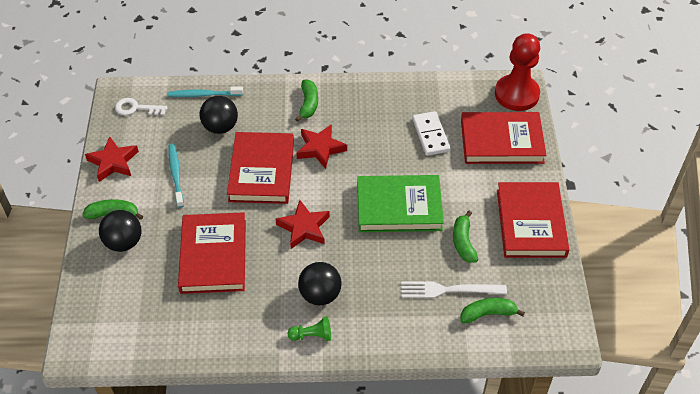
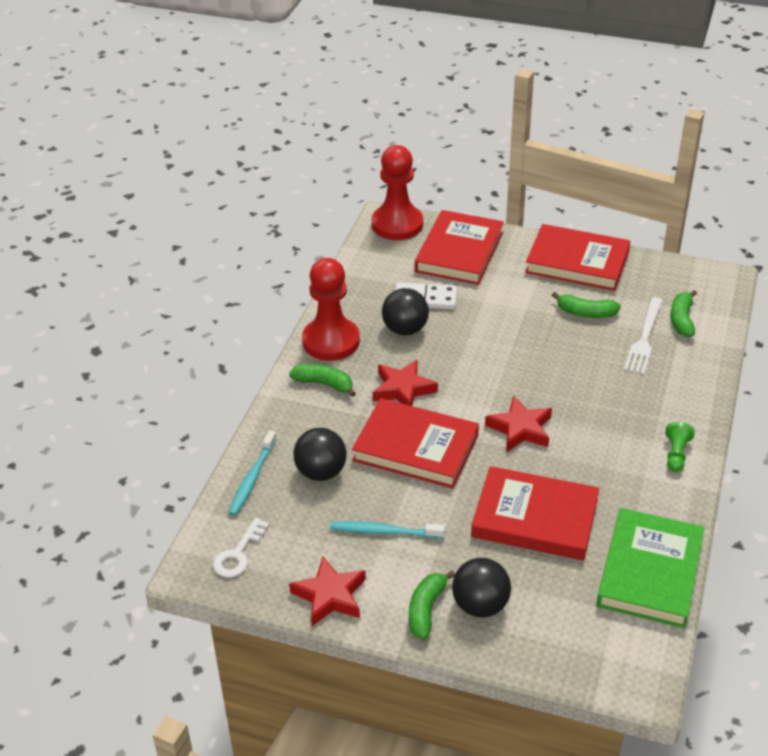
camera: 70 degrees left, 10 degrees down
black ball [298,262,342,305] -> black ball moved to [382,288,429,335]
green book [357,175,444,232] -> green book moved to [596,508,704,628]
none -> red pawn [302,258,360,361]

